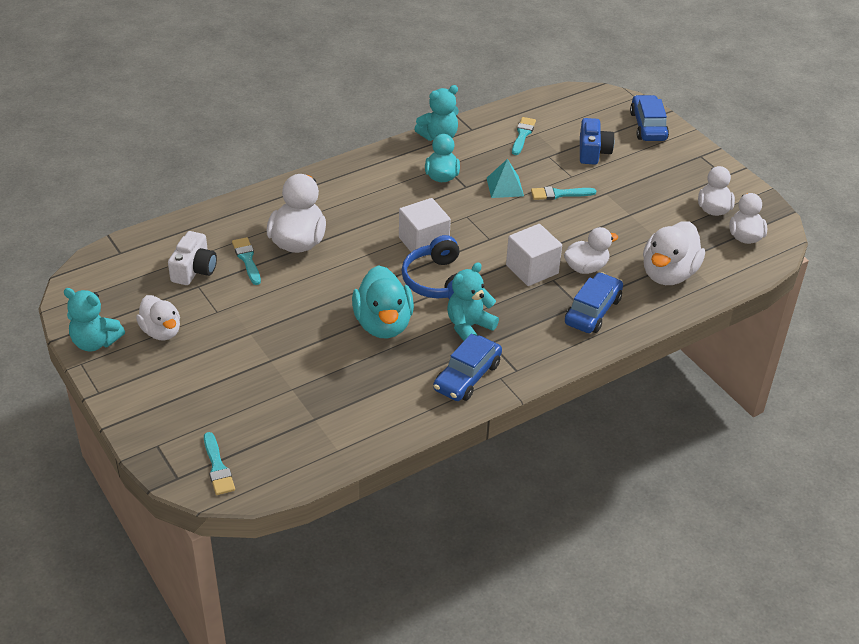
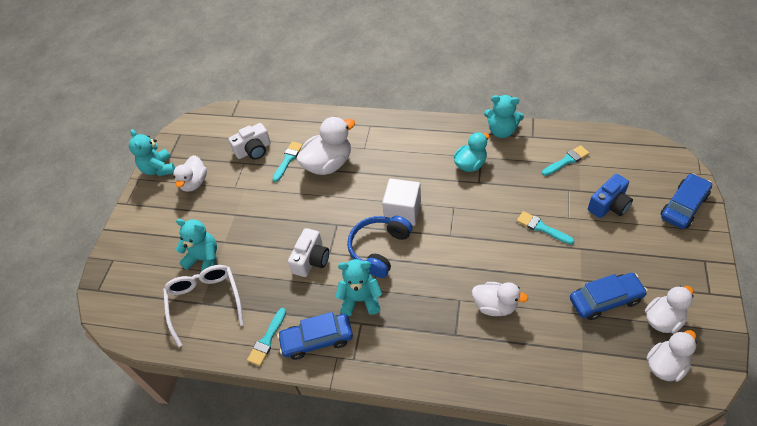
camera: 50 degrees right, 10 degrees up
turquoise brush [204,432,235,495] -> turquoise brush moved to [247,308,286,366]
turquoise duck [352,265,414,339] -> white camera [288,228,329,277]
turquoise pyramid [487,159,524,198] -> none
white cube [506,224,562,286] -> none
blue car [565,272,623,333] -> blue car moved to [570,273,648,320]
white duck [643,221,705,285] -> none
none -> white glasses [163,265,244,347]
none -> turquoise teddy bear [176,219,217,272]

